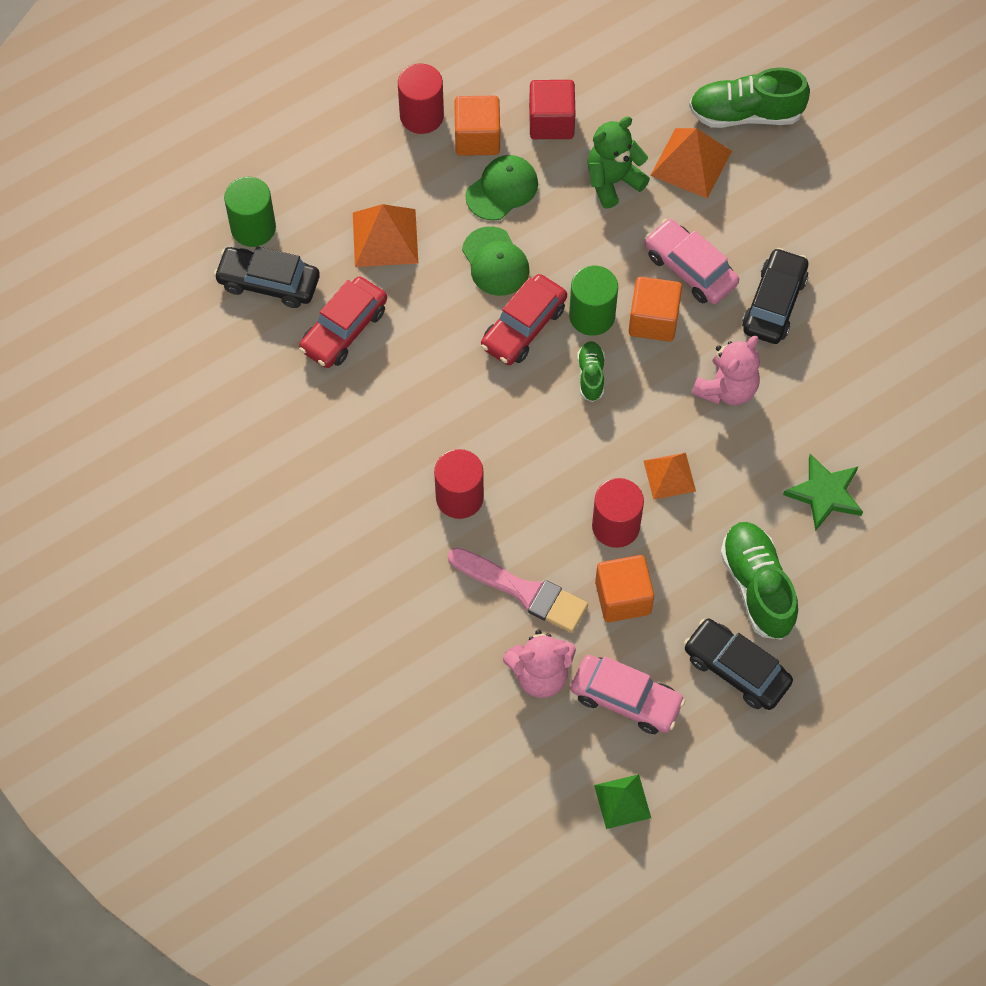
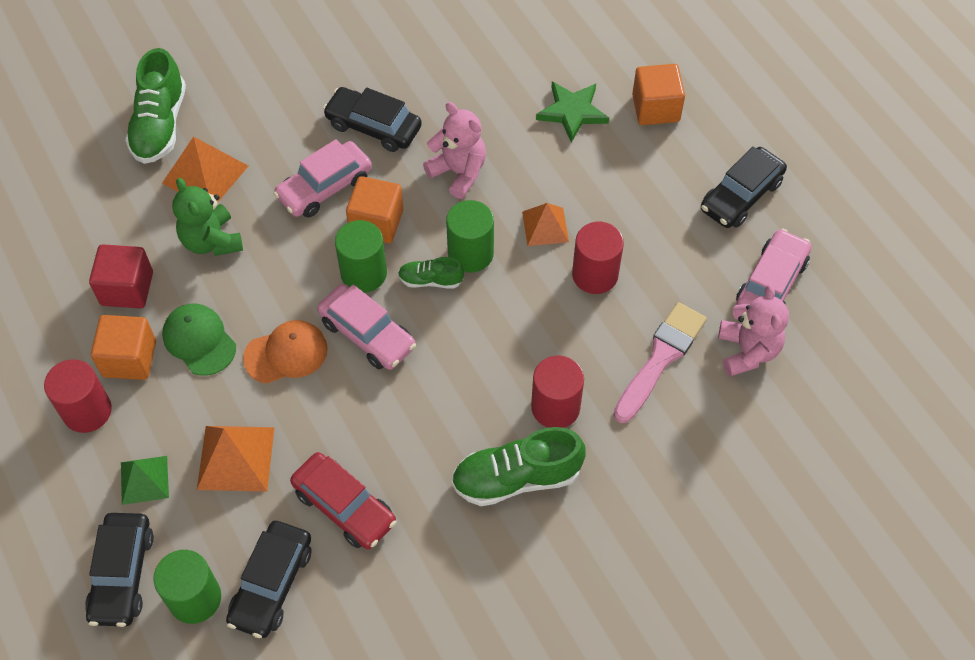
camera: 85 degrees left, 5 degrees down
green cap [462,226,529,296] -> orange cap [243,320,328,384]
red car [481,274,567,365] -> pink car [317,284,416,370]
green pyramid [594,774,651,829] -> green pyramid moved to [121,456,169,505]
orange cube [595,555,654,622] -> orange cube moved to [632,64,685,125]
green shoe [720,522,798,640] -> green shoe moved to [451,427,586,506]
none -> black car [85,513,154,627]
none -> green cylinder [446,200,494,273]

